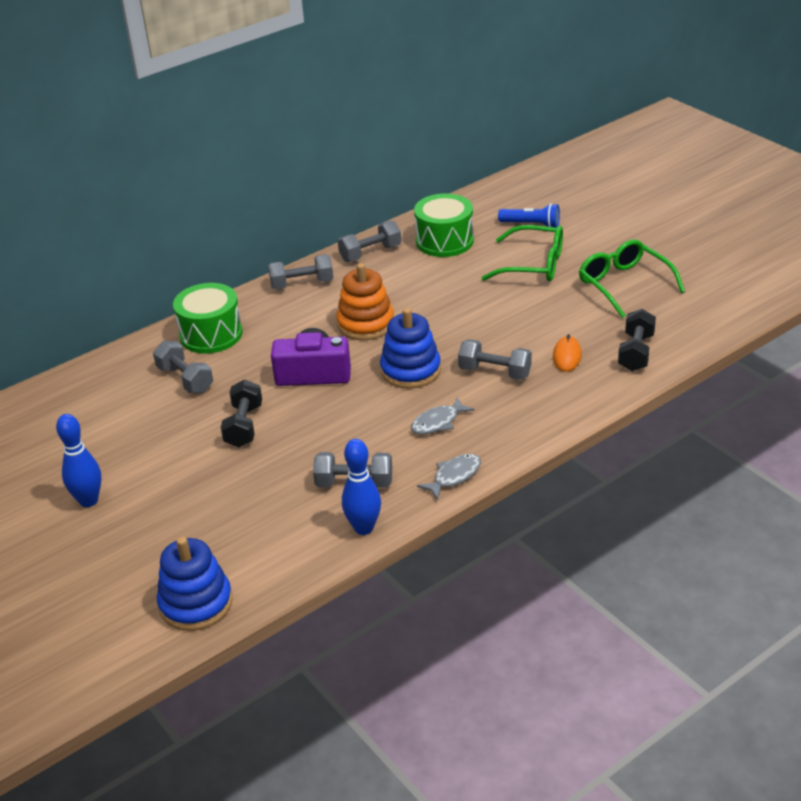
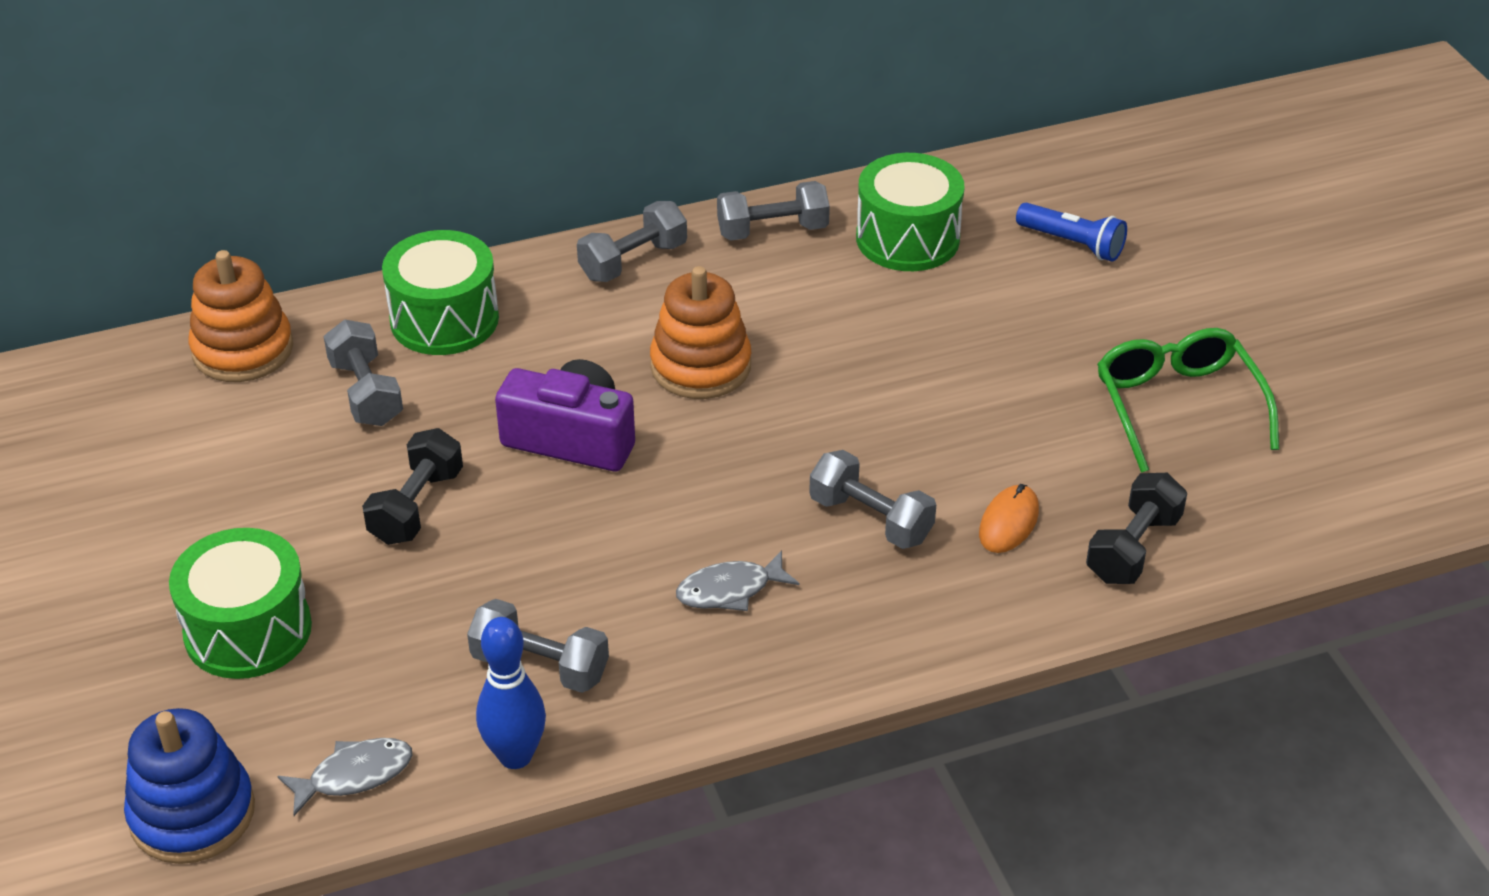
camera: 15 degrees right, 5 degrees up
blue bowling pin [56,414,102,507] -> none
grey dumbbell [268,254,334,289] -> grey dumbbell turned 45 degrees counterclockwise [577,201,687,282]
blue stacking toy [380,308,441,389] -> none
grey fish [417,454,481,500] -> grey fish moved to [277,738,412,816]
green glasses [482,225,563,282] -> none
none -> green drum [169,528,312,679]
none -> orange stacking toy [189,250,293,382]

